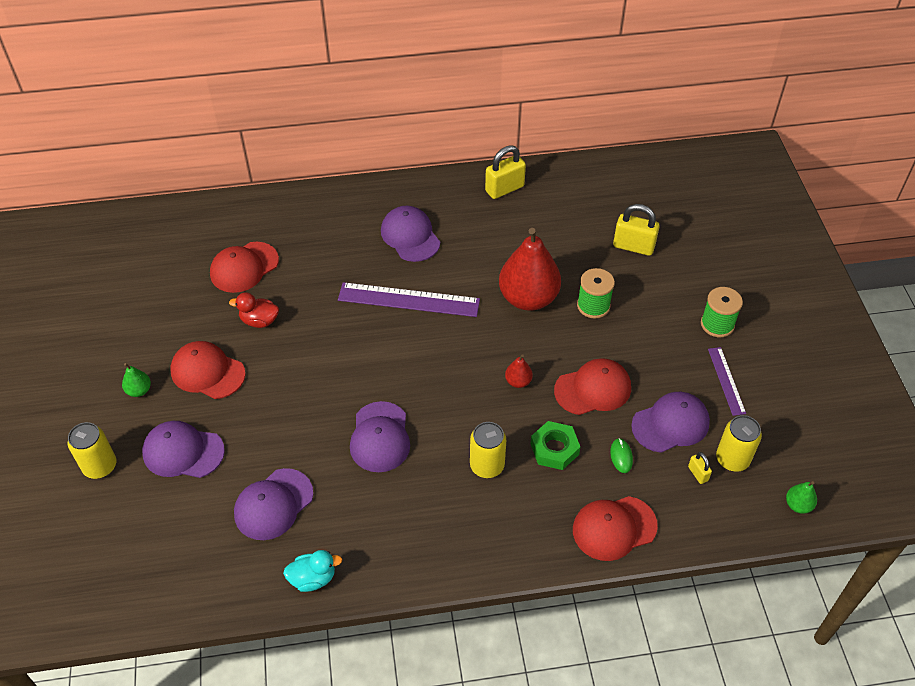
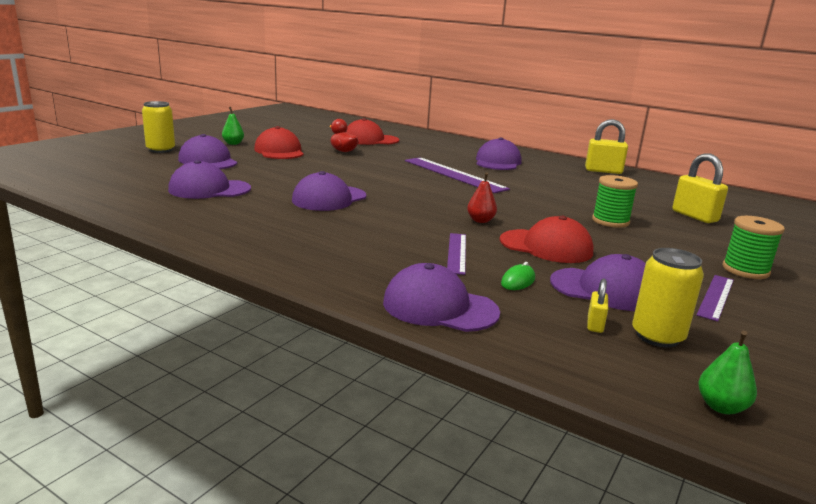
camera: 40 degrees right, 30 degrees down
turquoise duck [283,550,342,592] -> none
yellow can [470,422,506,478] -> none
red pear [499,228,561,311] -> none
green nut [530,421,580,470] -> purple ruler [447,233,466,275]
red cap [573,496,658,561] -> purple cap [383,263,500,332]

